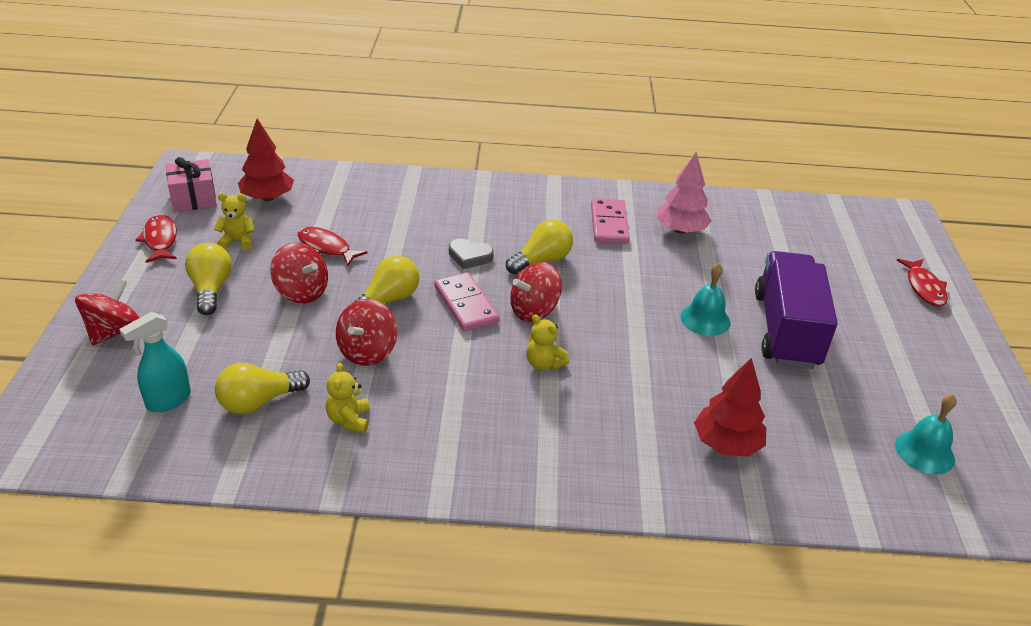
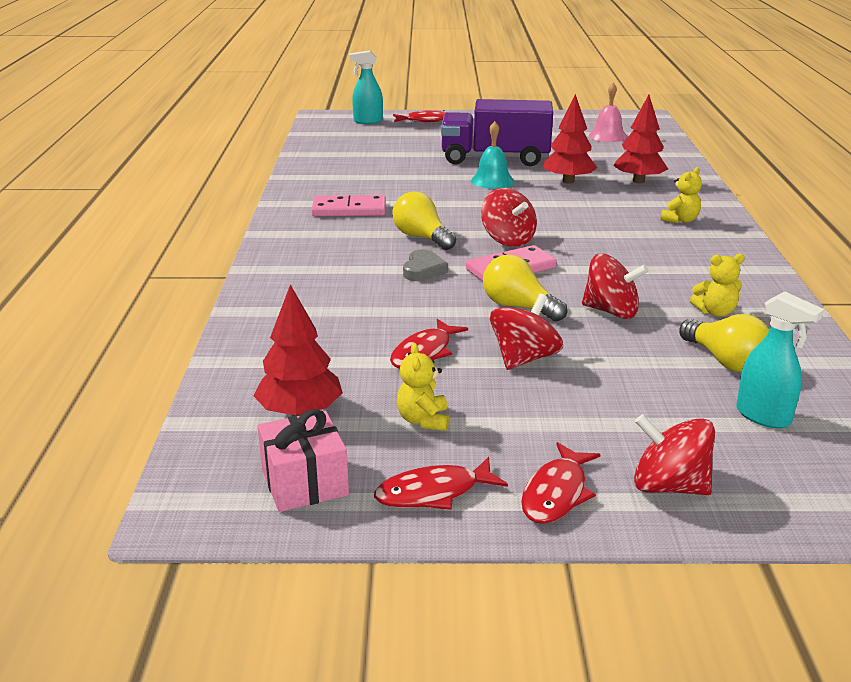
camera: 90 degrees left, 10 degrees down
yellow light bulb [185,243,232,315] -> none
yellow teddy bear [526,314,569,370] -> yellow teddy bear moved to [660,167,702,223]
pink tree [657,152,712,234] -> none
turquoise bell [895,394,956,474] -> pink bell [589,83,627,142]
none -> turquoise spray bottle [349,51,383,124]
none -> red fish [521,442,600,524]
none -> red tree [543,94,597,184]

